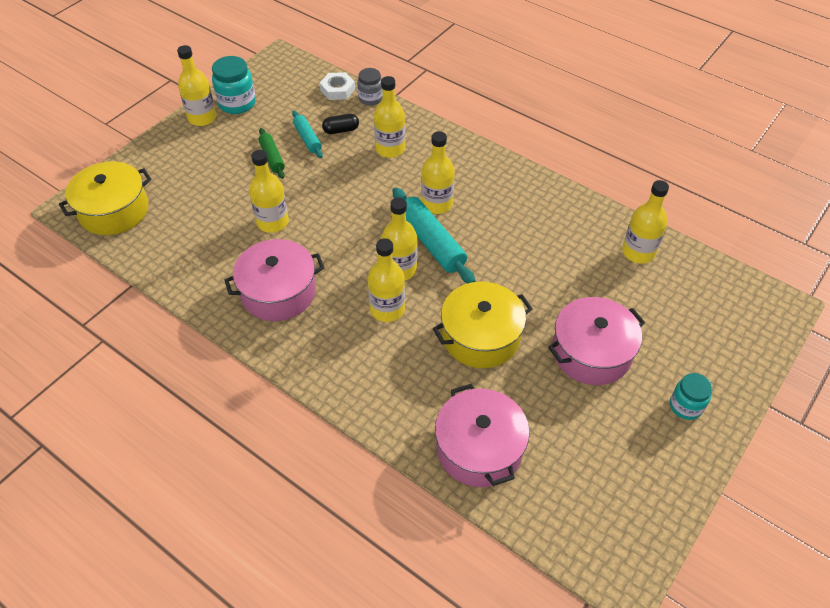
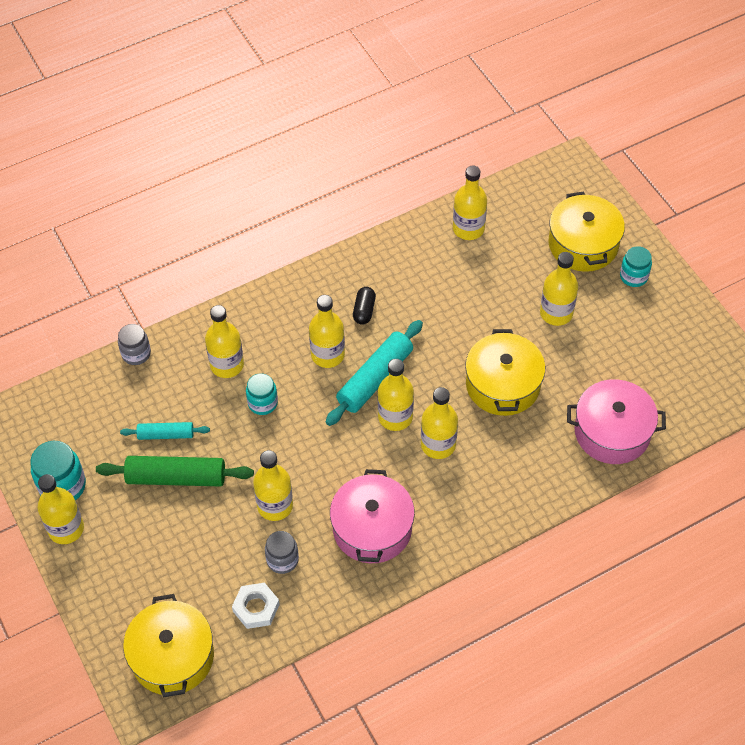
camera: 65 degrees left, 5 degrees up
green rolling pin [259,128,285,179] -> green rolling pin [96,456,254,487], size x1.73
white nut [320,72,355,100] -> white nut moved to [232,583,280,629]
black capsule [322,114,359,134] -> black capsule moved to [353,287,376,325]
turquoise rolling pin [392,187,475,284] -> turquoise rolling pin turned 45 degrees counterclockwise [326,320,423,426]
pink pot [548,297,645,385] -> yellow bottle [540,252,578,326]
none -> turquoise jar [246,373,278,415]
none -> grey jar [265,531,299,574]
none -> yellow pot [549,191,625,272]

